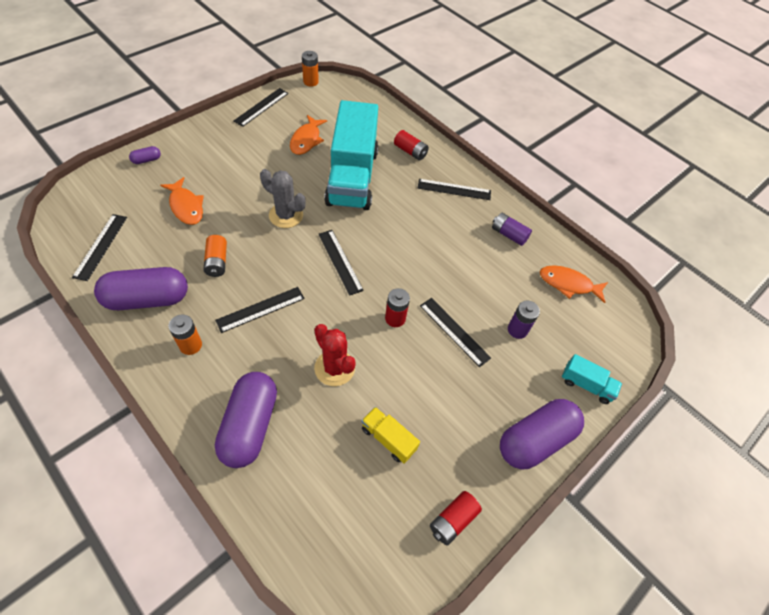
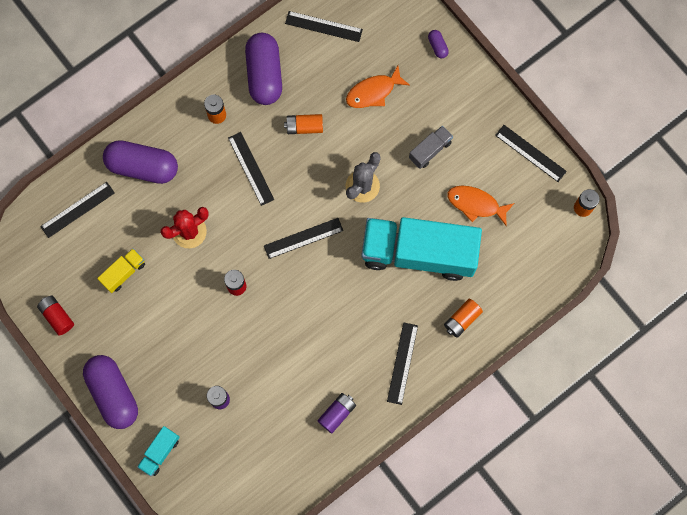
camera: 100 degrees right, 20 degrees up
red battery [394,130,429,160] -> orange battery [444,299,483,338]
black ruler [420,298,491,367] -> black ruler moved to [40,182,115,238]
orange fish [540,265,608,303] -> none
none -> grey truck [409,126,453,169]

